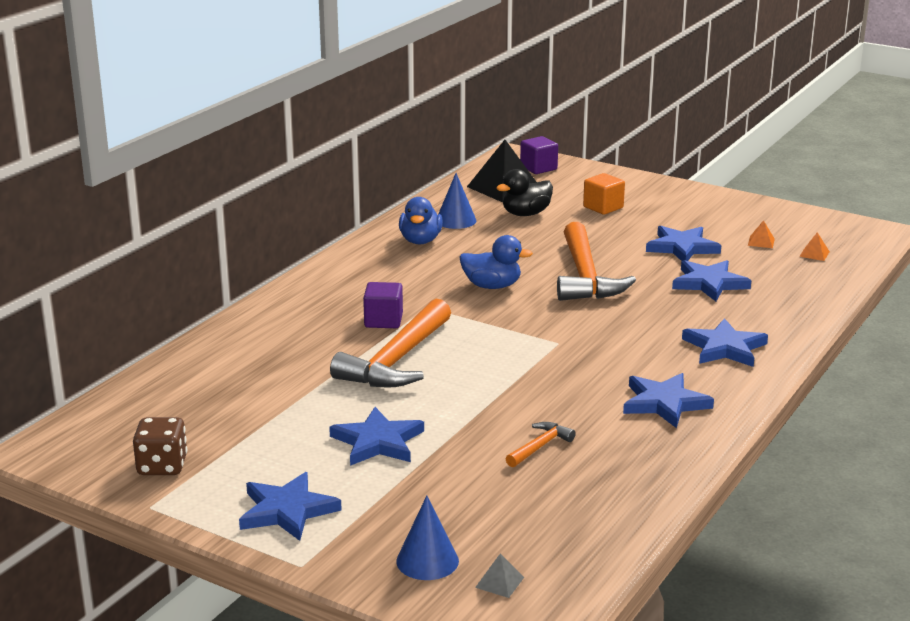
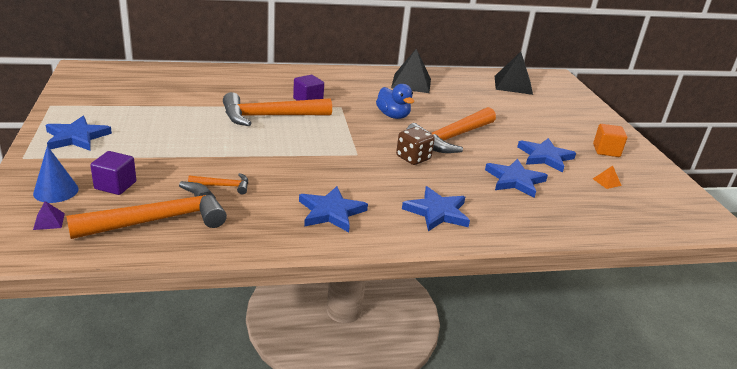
camera: 45 degrees right, 5 degrees up
brown dice [133,417,187,475] -> brown dice moved to [396,127,435,165]
blue star [329,407,424,466] -> none
blue duck [399,197,443,244] -> black pyramid [391,49,431,93]
blue cone [438,173,476,229] -> none
grey pyramid [475,553,524,598] -> purple pyramid [33,201,65,230]
black duck [496,169,553,216] -> none
purple cube [520,136,558,174] -> purple cube moved to [90,151,136,195]
orange cube [583,173,625,215] -> orange cube moved to [593,124,627,157]
orange pyramid [799,232,830,261] -> none
none -> orange hammer [66,181,227,239]

